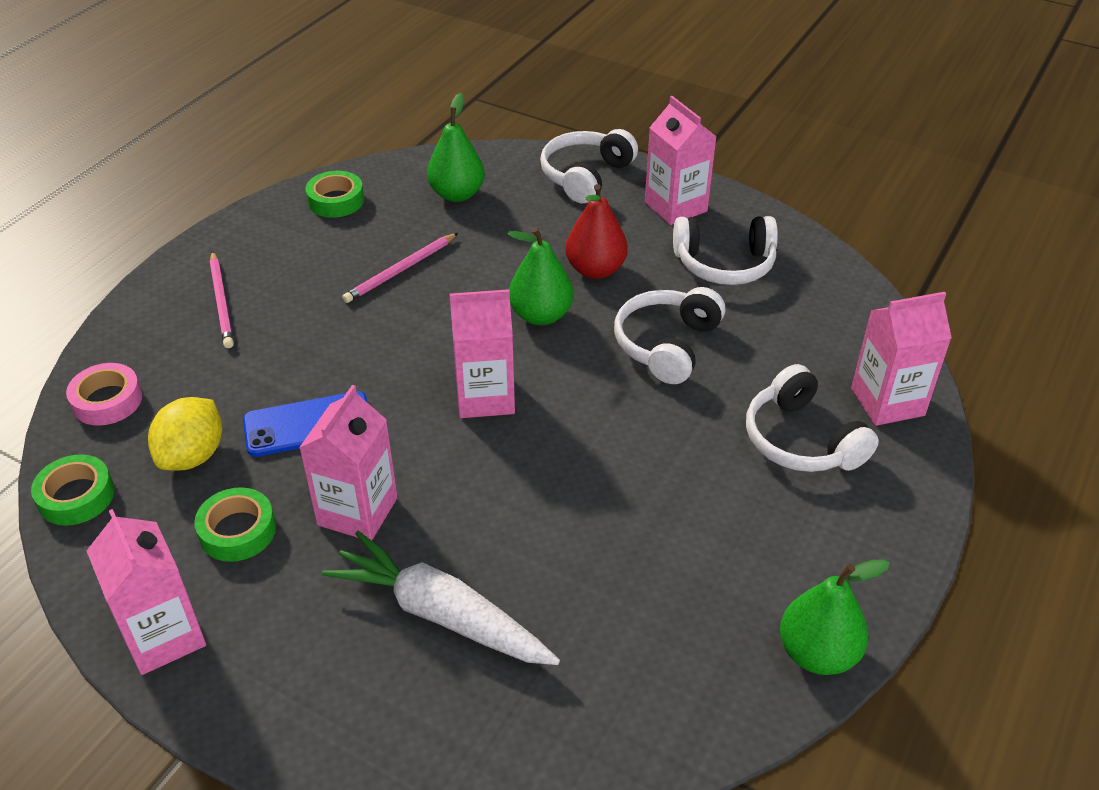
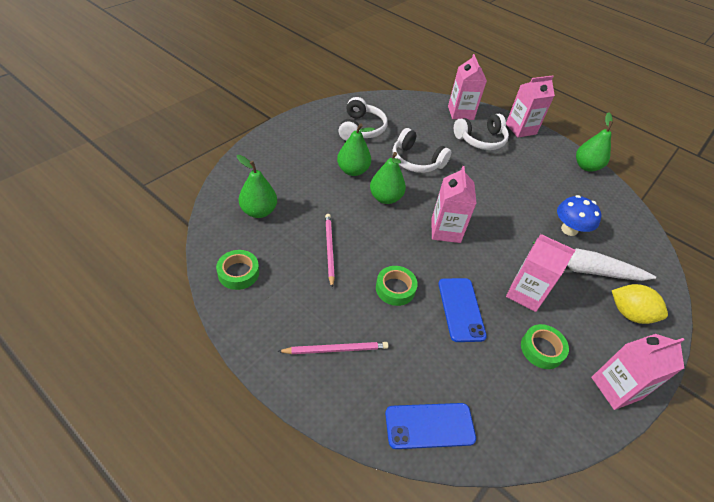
camera: 85 degrees left, 5 degrees up
green tape [31,454,114,526] -> green tape moved to [376,266,418,306]
pink tape [66,363,142,426] -> blue phone [385,403,476,449]
yellow lemon [148,397,222,471] -> yellow lemon moved to [612,284,668,324]
white carrot [322,531,560,665] -> white carrot turned 60 degrees clockwise [533,241,656,281]
pink pencil [342,233,458,303] -> pink pencil turned 150 degrees counterclockwise [325,214,335,288]
white headphones [540,129,638,203] -> none
red pear [565,184,628,279] -> green pear [337,123,375,176]
pink carton [645,96,717,225] -> pink carton moved to [506,75,555,137]
none -> blue mushroom [557,195,601,236]

